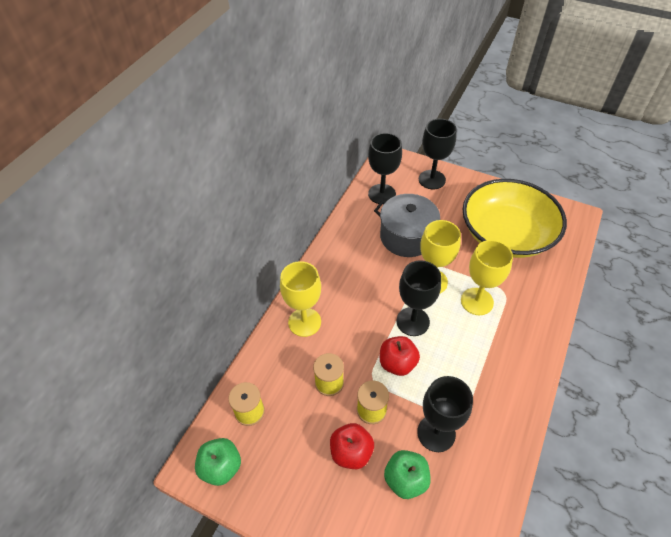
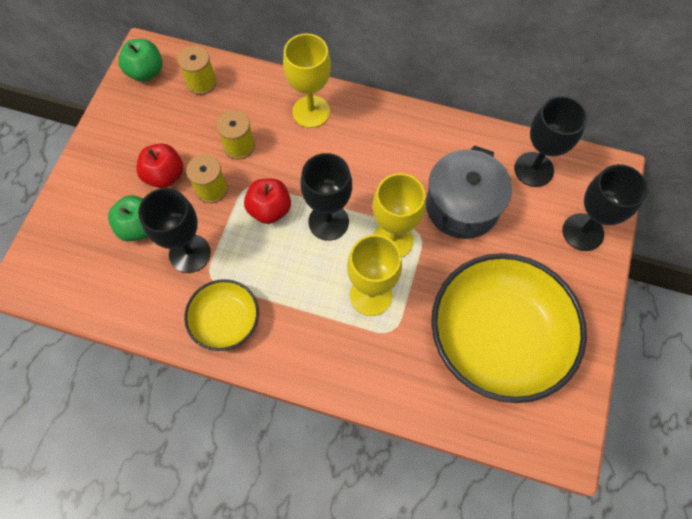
camera: 80 degrees right, 15 degrees up
none -> yellow bowl [184,279,259,351]

